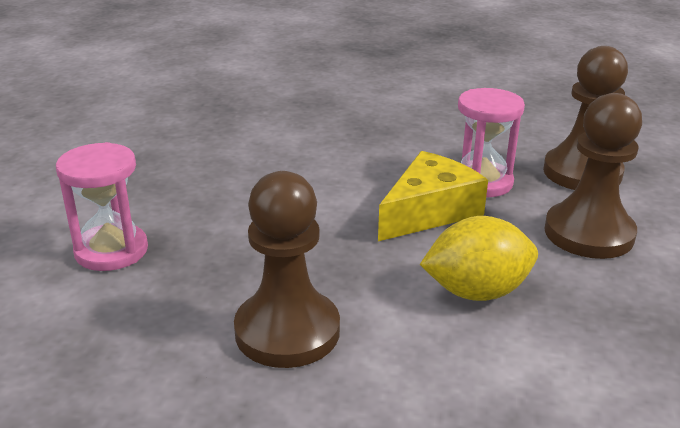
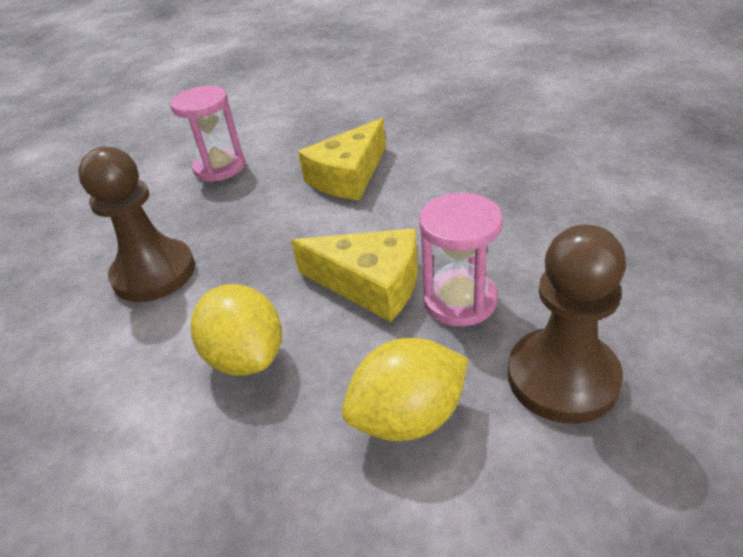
camera: 70 degrees right, 10 degrees up
brown pawn [544,93,642,259] -> yellow lemon [342,338,468,441]
none -> yellow cheese [298,118,386,200]

